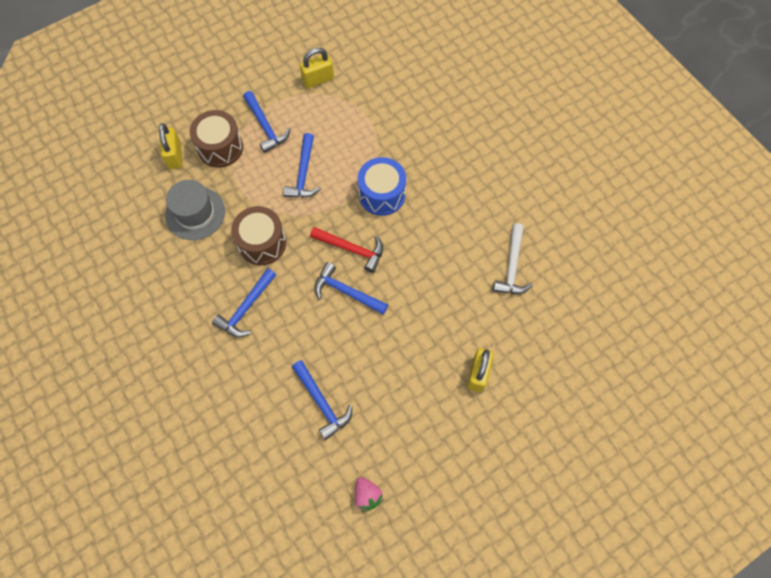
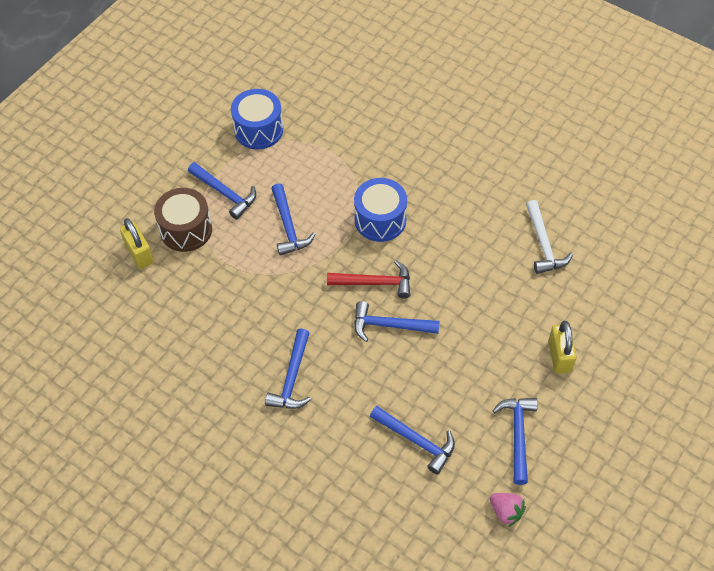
camera: 20 degrees left, 10 degrees down
grey hat [165,180,225,240] -> none
brown drum [231,206,286,265] -> none
yellow padlock [300,48,334,88] -> blue drum [231,89,283,149]
none -> blue hammer [493,398,538,485]

